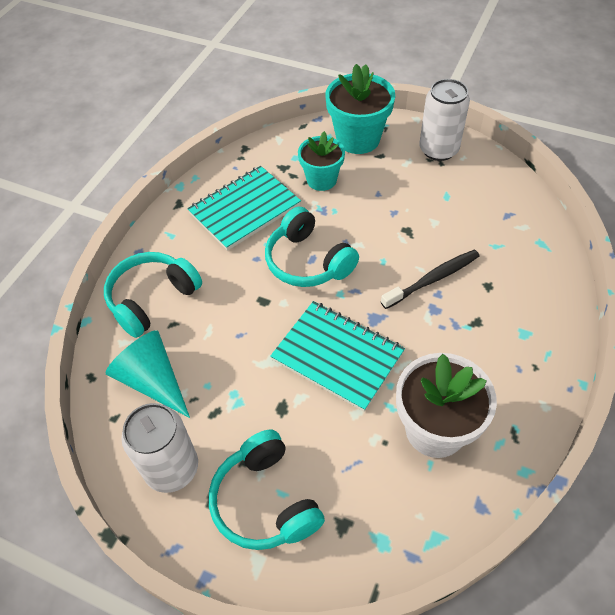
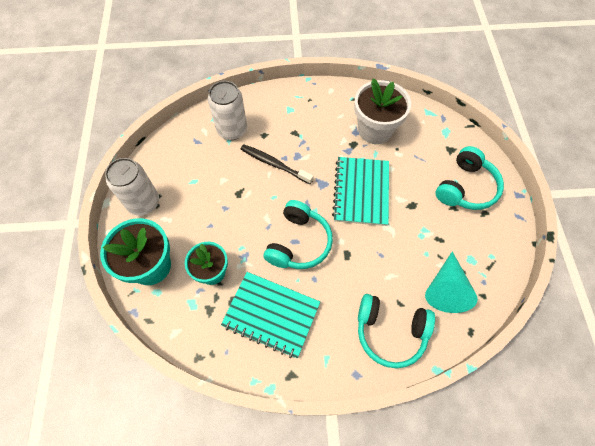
camera: 120 degrees left, 10 degrees up
white can [121,403,198,493] -> white can moved to [208,81,247,140]

